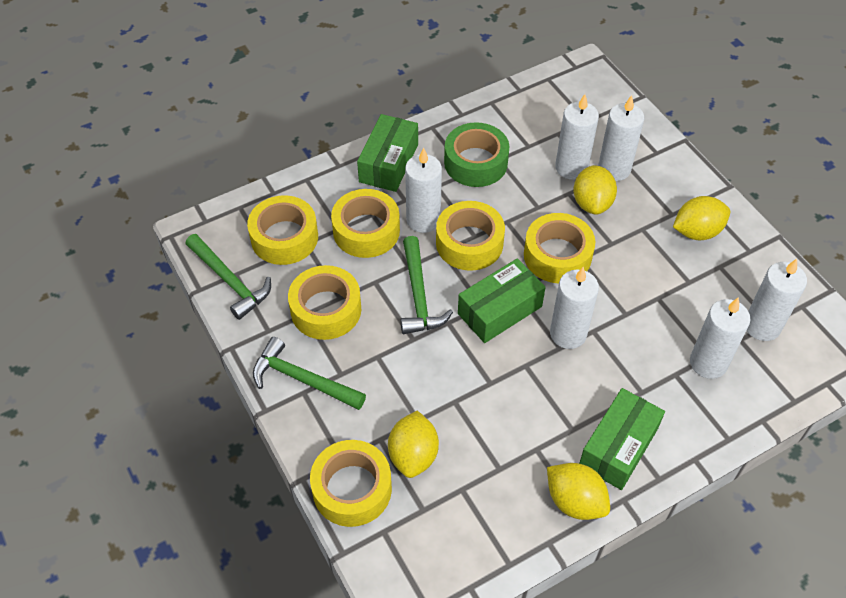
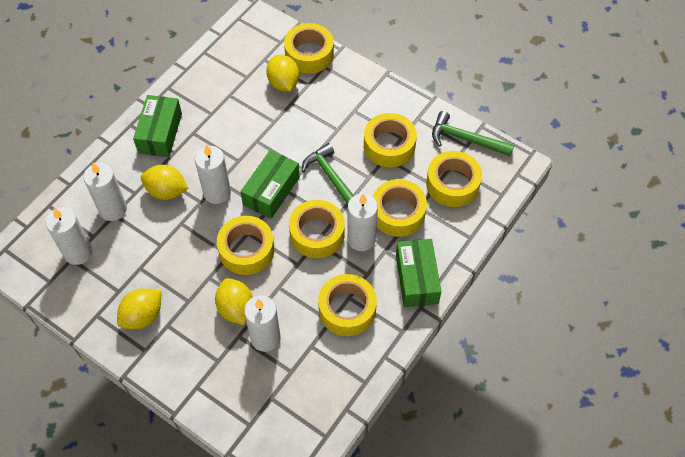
camera: 155 degrees right, 5 degrees up
green hammer [253,337,366,410] -> none
green tape [444,123,509,187] -> yellow tape [318,274,377,336]
yellow lemon [547,463,610,520] -> yellow lemon moved to [141,165,188,200]
white candle [598,95,644,181] -> none

